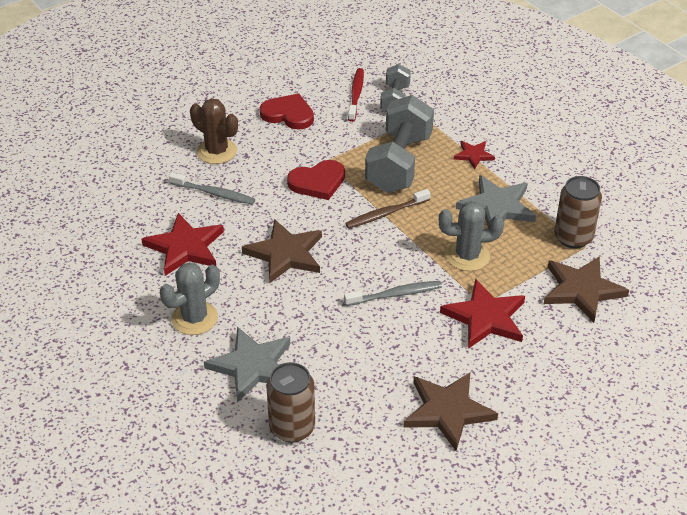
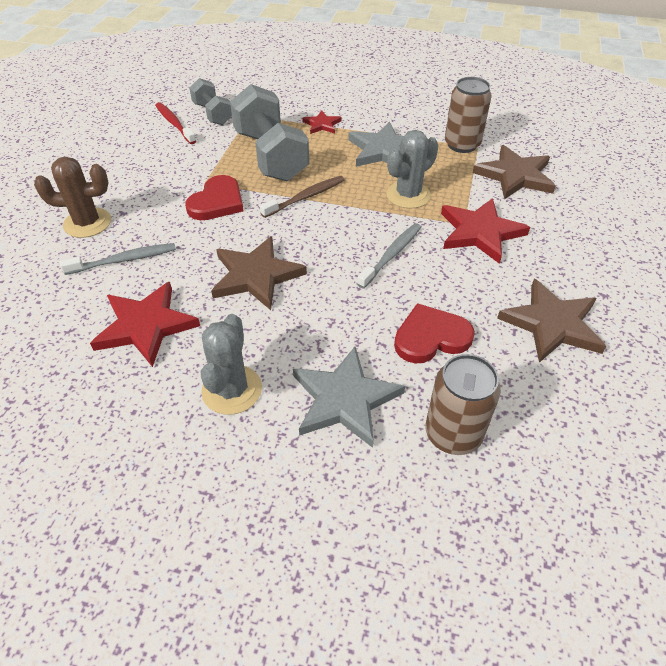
camera: 40 degrees left, 5 degrees up
red heart [260,93,314,130] -> red heart moved to [394,303,475,364]
brown toothbrush [345,189,430,229] -> brown toothbrush turned 150 degrees counterclockwise [260,176,345,218]

